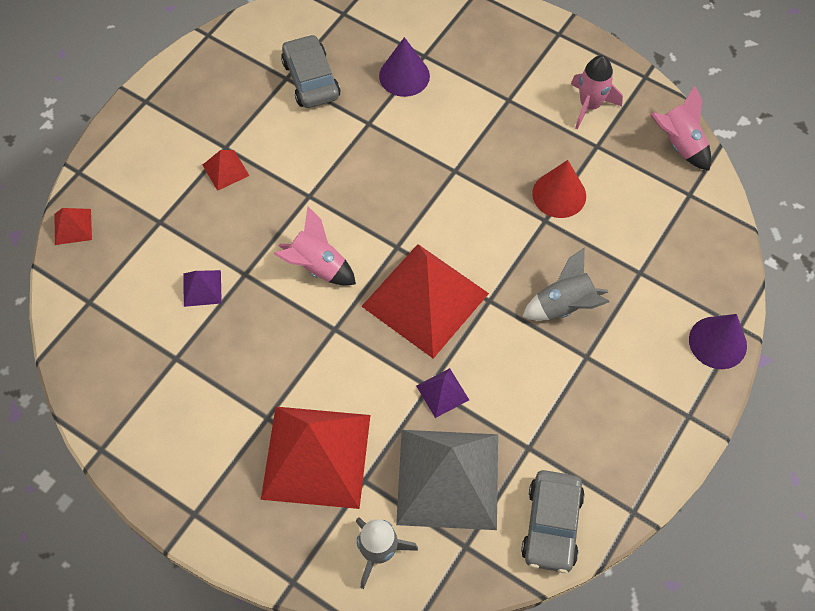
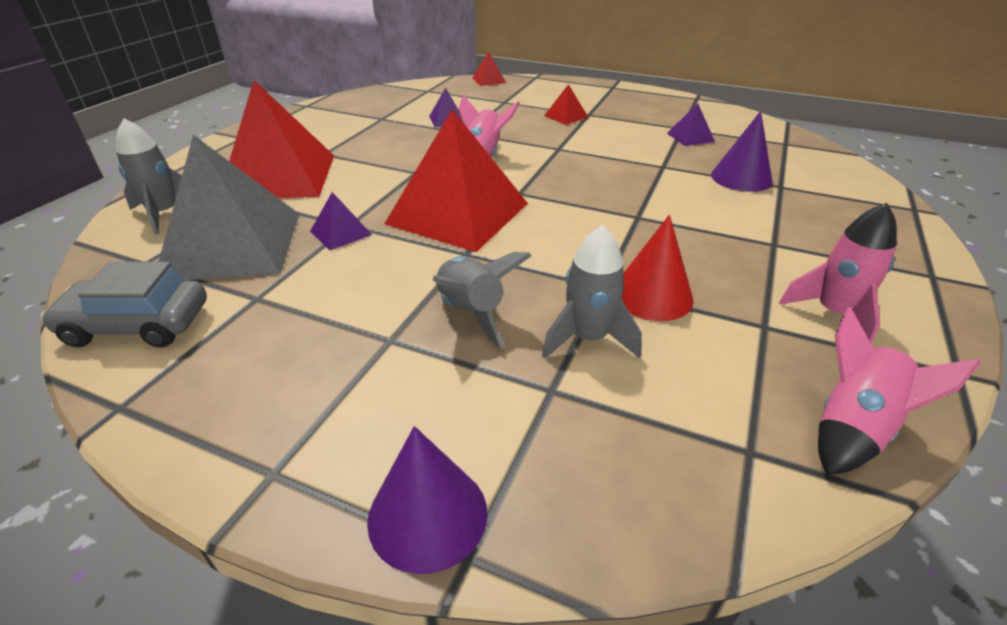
camera: 80 degrees right, 25 degrees down
grey car [281,34,340,108] -> purple pyramid [667,104,715,146]
none -> grey rocket [542,225,642,359]

